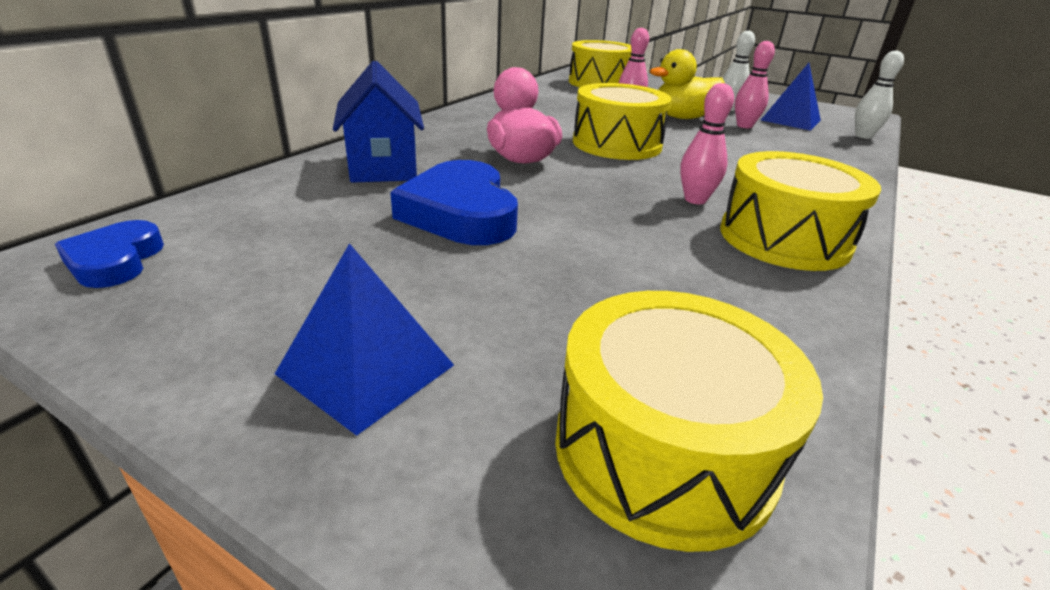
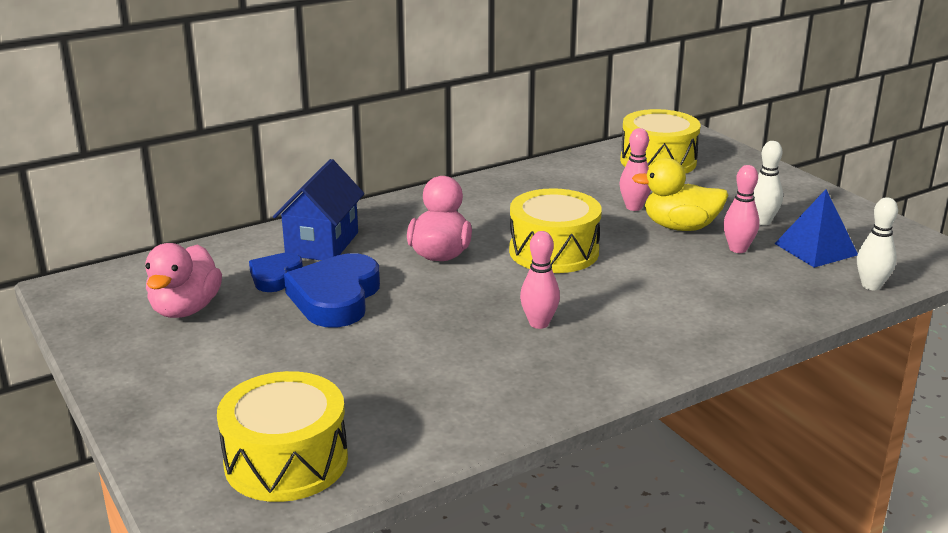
camera: 30 degrees right, 5 degrees down
blue heart [55,220,164,288] -> blue heart moved to [249,252,303,292]
blue pyramid [275,243,454,436] -> none
yellow drum [720,151,881,271] -> none
none -> pink duck [146,243,222,318]

